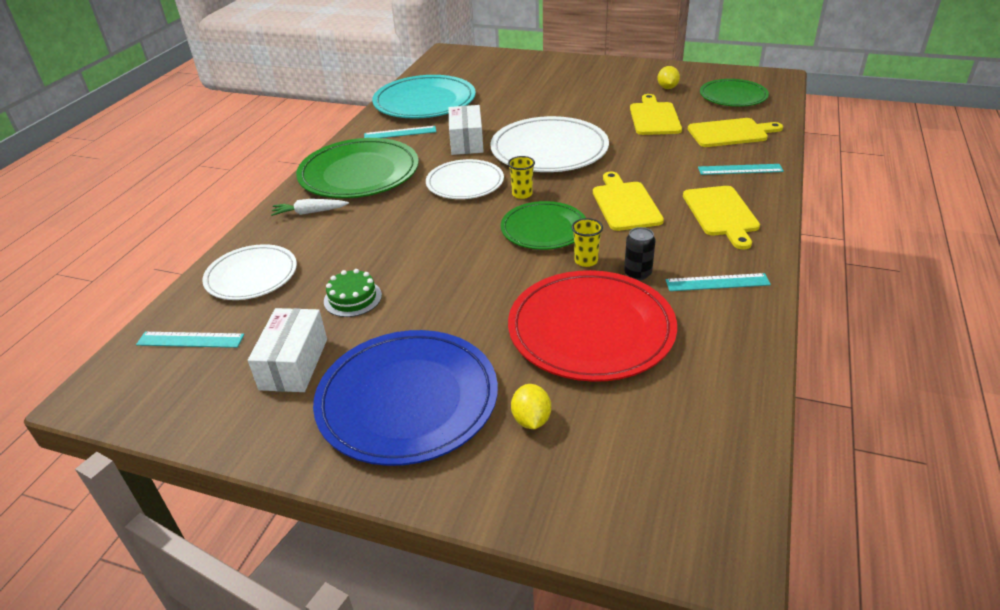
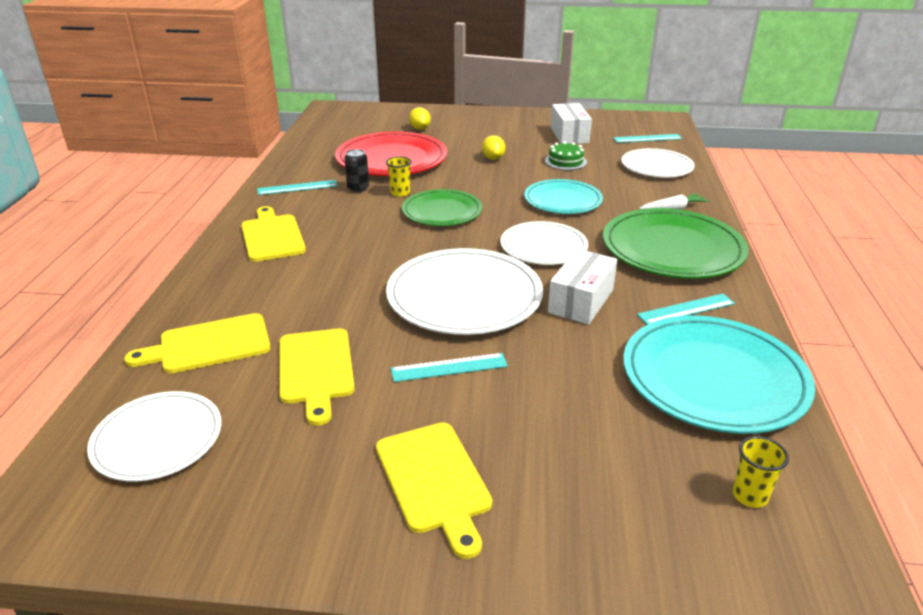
camera: 165 degrees right, 5 degrees down
blue plate [313,330,498,466] -> none
white box [449,105,484,155] -> white box turned 45 degrees clockwise [548,249,617,325]
yellow cup [508,156,535,199] -> yellow cup moved to [732,436,789,508]
yellow cutting board [593,172,664,231] -> yellow cutting board moved to [376,422,492,559]
yellow lemon [657,66,680,89] -> yellow lemon moved to [482,135,505,160]
turquoise ruler [698,164,784,175] -> turquoise ruler moved to [391,353,508,382]
green plate [700,79,769,107] -> white plate [87,391,222,482]
none -> turquoise plate [524,179,603,214]

